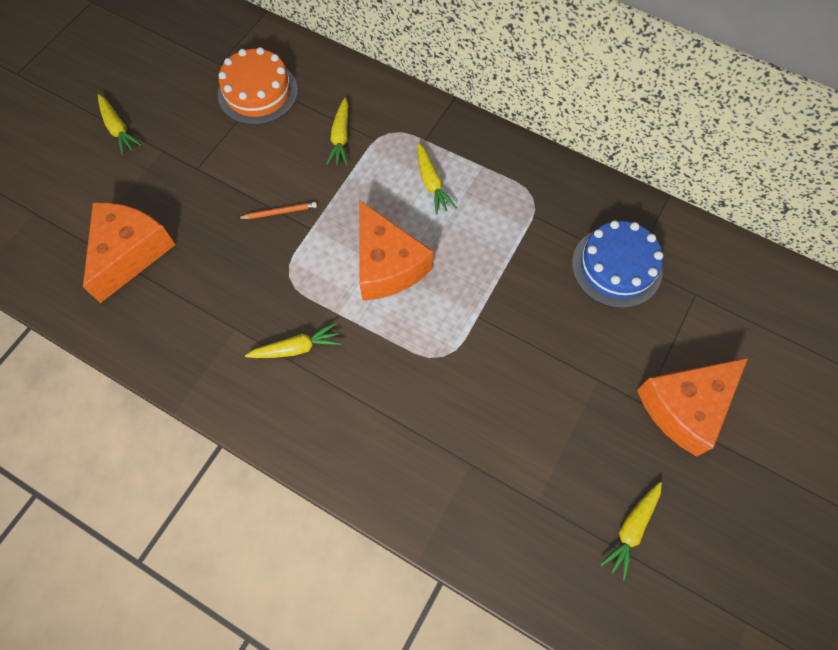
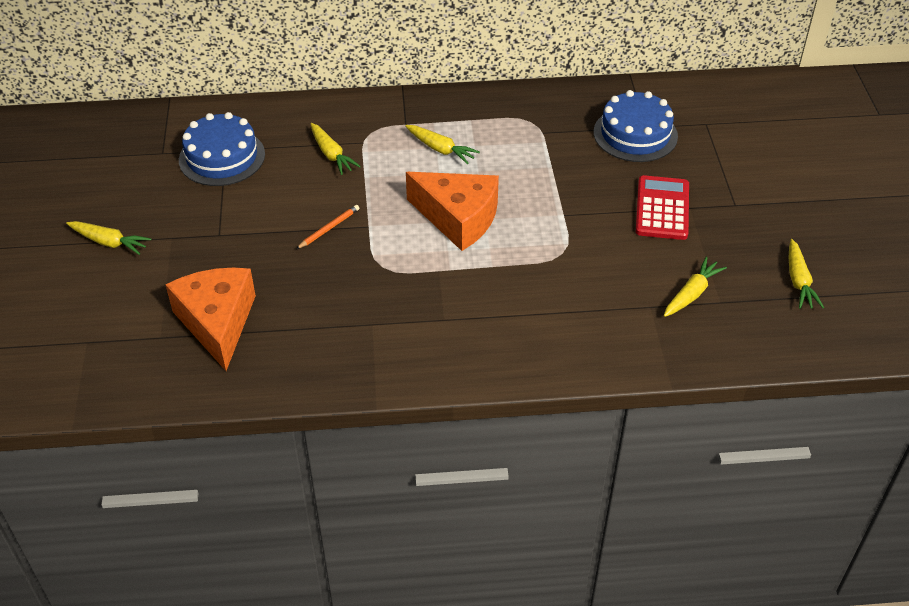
camera: 35 degrees left, 20 degrees down
orange cake [218,47,298,125] -> blue cake [179,112,265,186]
yellow carrot [245,323,341,358] -> yellow carrot moved to [664,257,727,317]
orange cheese [637,358,748,457] -> none
none -> red calculator [636,175,689,240]

